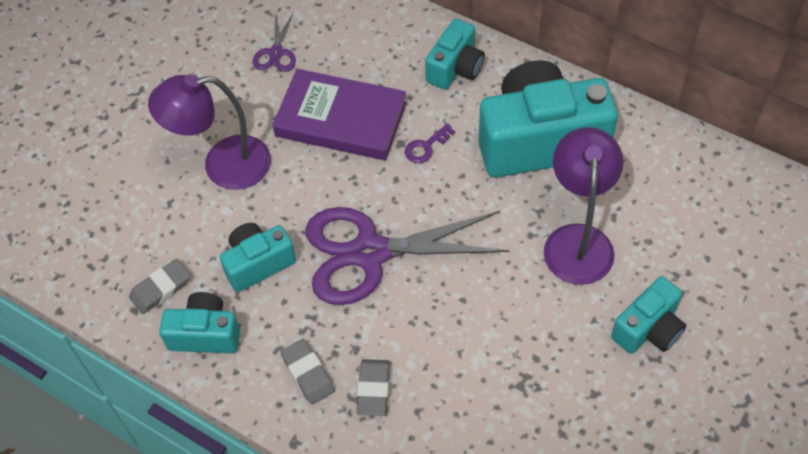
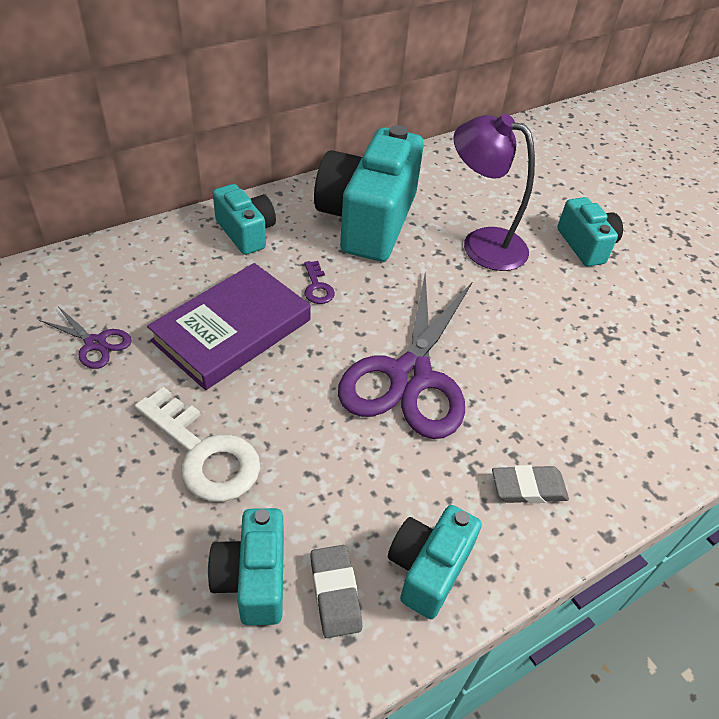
camera: 70 degrees left, 10 degrees down
purple lamp [148,74,271,190] -> white key [134,387,260,502]
turquoise camera [220,223,296,292] -> turquoise camera moved to [208,508,284,625]
grey eraser [356,359,390,416] -> none

